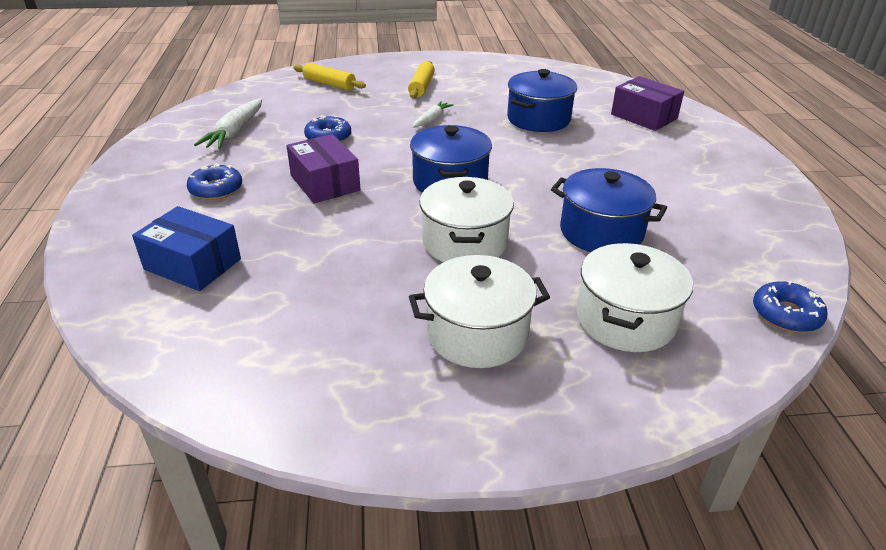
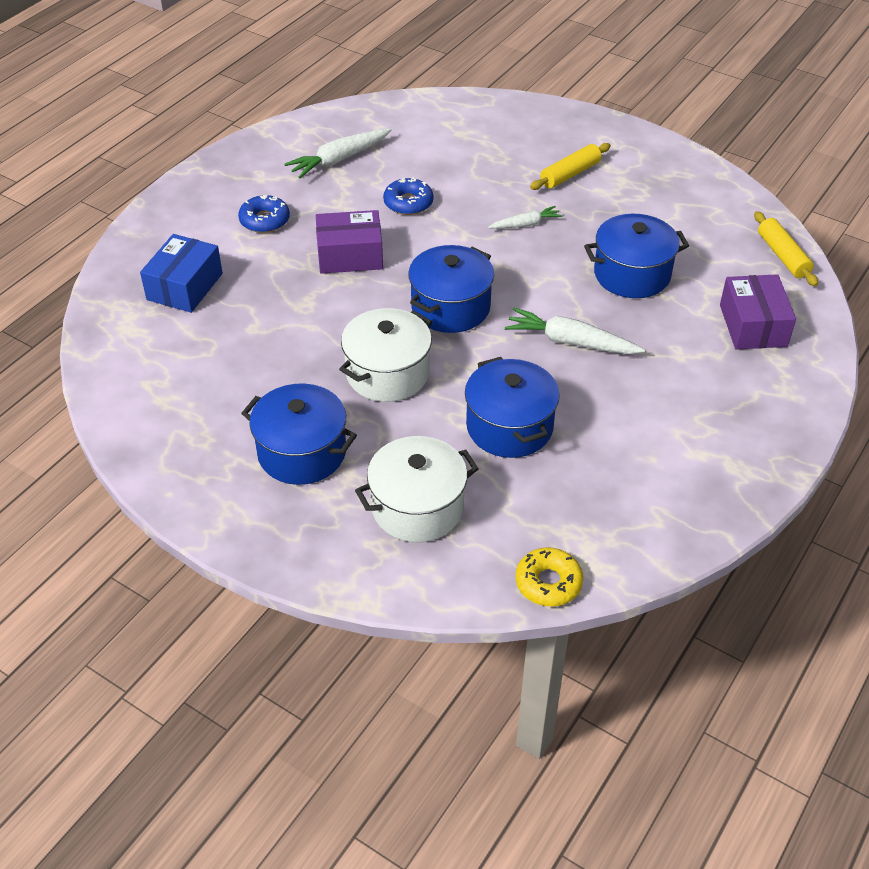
camera: 40 degrees right, 10 degrees up
blue box [132,206,241,291] -> blue box turned 45 degrees clockwise [140,234,223,313]
purple box [286,134,361,203] -> purple box turned 75 degrees clockwise [316,210,383,274]
yellow rolling pin [294,63,366,90] -> yellow rolling pin moved to [754,211,818,286]
white pot [409,255,550,368] -> blue pot [241,384,357,485]
blue donut [753,281,828,332] -> yellow donut [516,548,583,606]
none -> white carrot [505,308,645,354]

